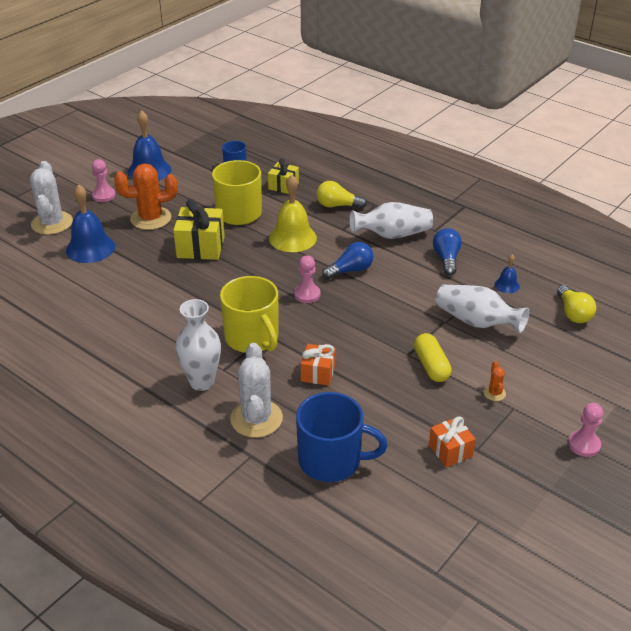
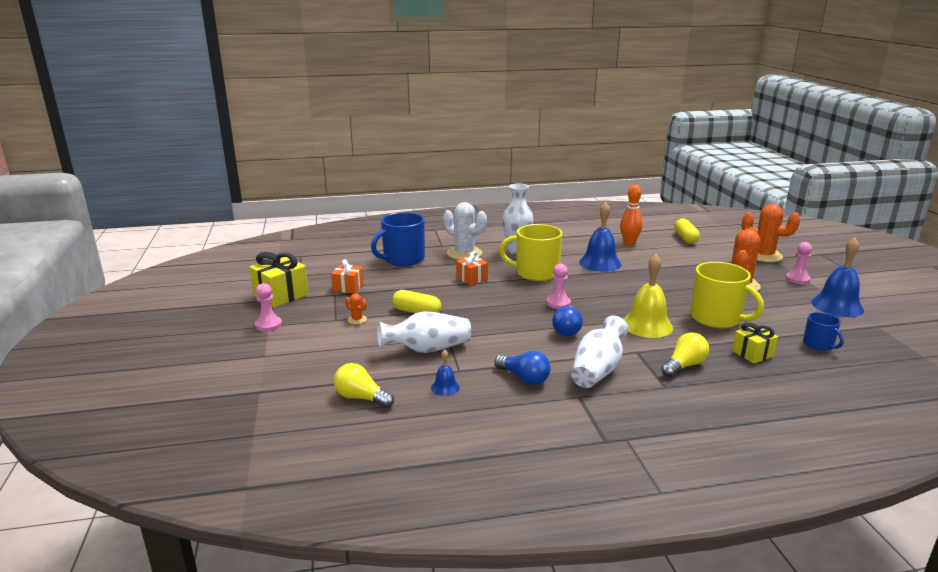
camera: 130 degrees right, 15 degrees down
white cactus [30,161,73,235] -> orange cactus [742,204,801,262]
blue bell [66,184,115,263] -> blue bell moved to [579,202,621,272]
yellow gift [173,199,225,260] -> yellow gift moved to [249,252,309,308]
none -> orange bowling pin [620,184,643,245]
none -> yellow capsule [674,218,700,244]

